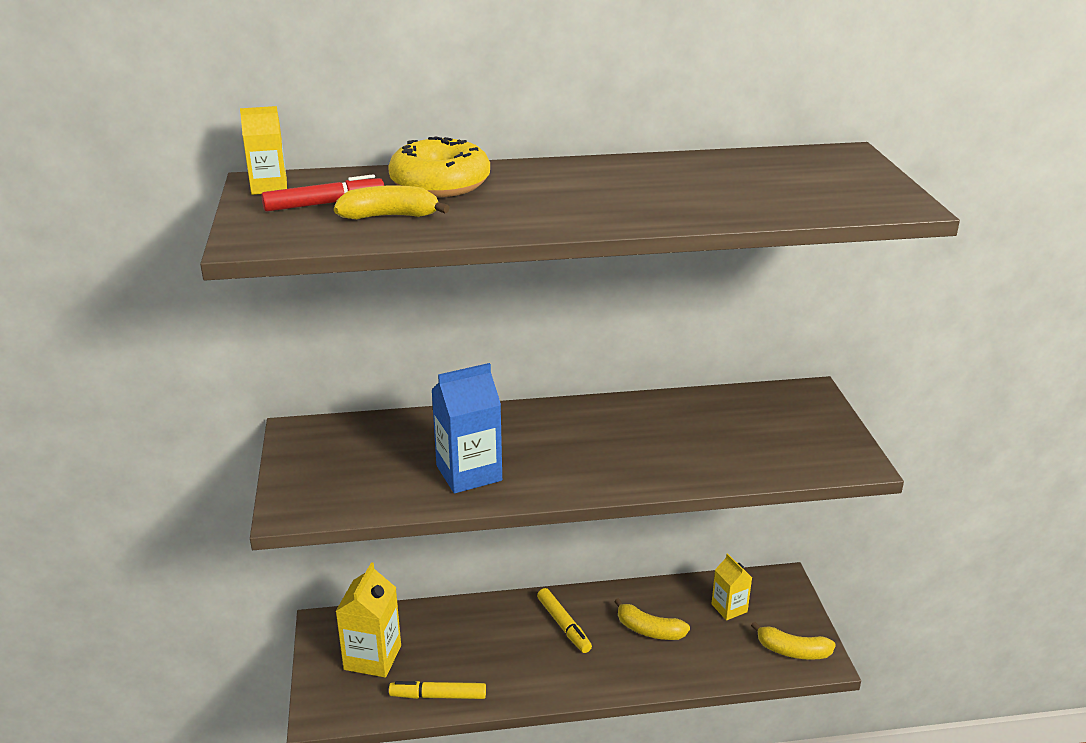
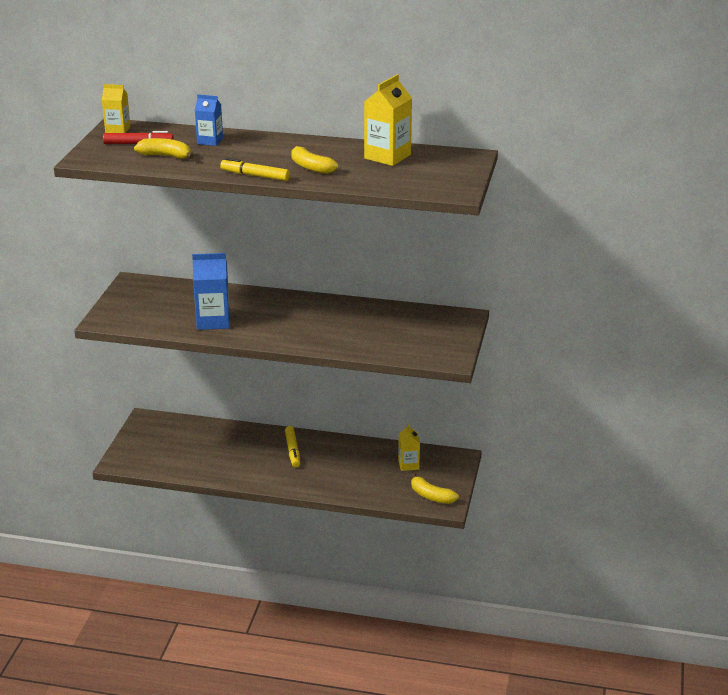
camera: 20 degrees right, 0 degrees up
yellow carton [335,562,401,678] -> yellow carton moved to [364,74,412,166]
yellow donut [388,136,490,197] -> blue carton [195,94,223,146]
yellow marker [389,681,486,699] -> yellow marker moved to [220,158,290,181]
yellow banana [614,598,690,640] -> yellow banana moved to [291,145,338,174]

